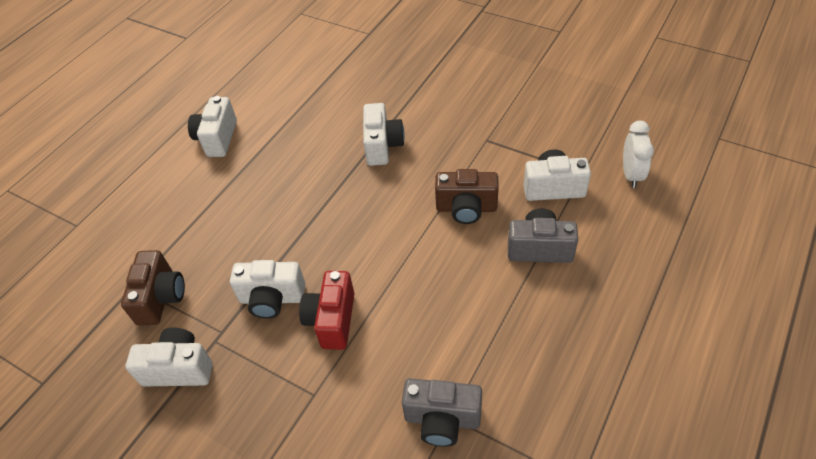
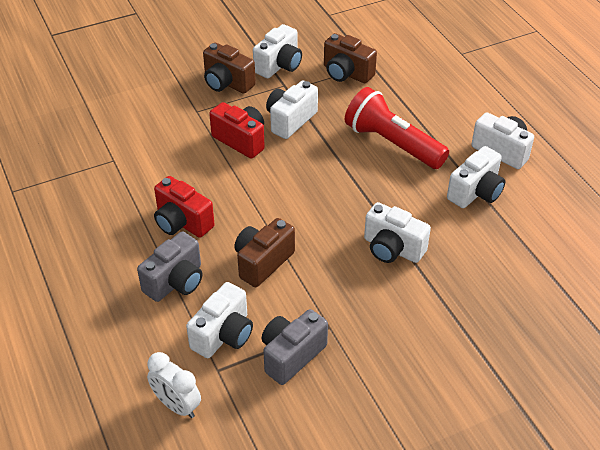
camera: 120 degrees right, 5 degrees down
grey camera [402,378,482,447] -> grey camera moved to [261,309,328,385]
none -> red camera [154,176,215,238]
none -> brown camera [203,43,256,94]
none -> red flashlight [345,87,449,169]
none -> white camera [447,146,505,208]

